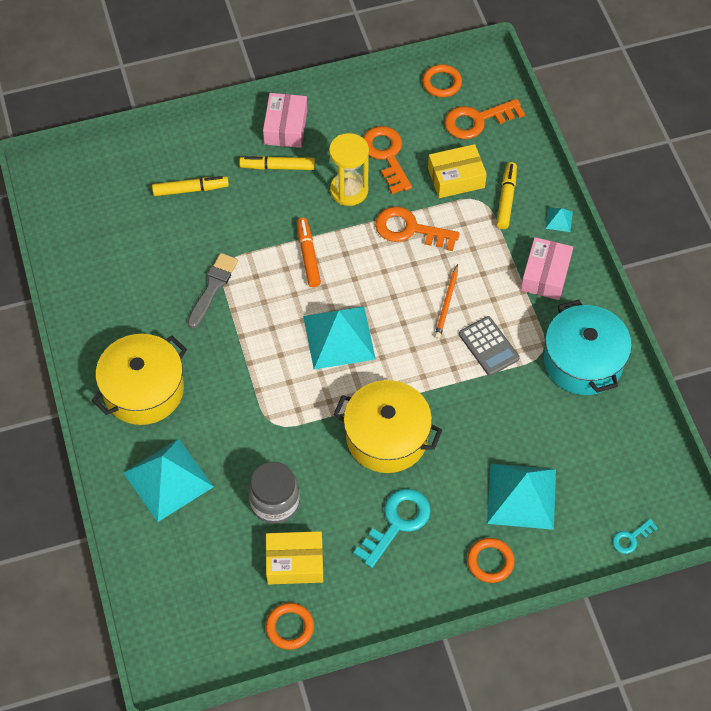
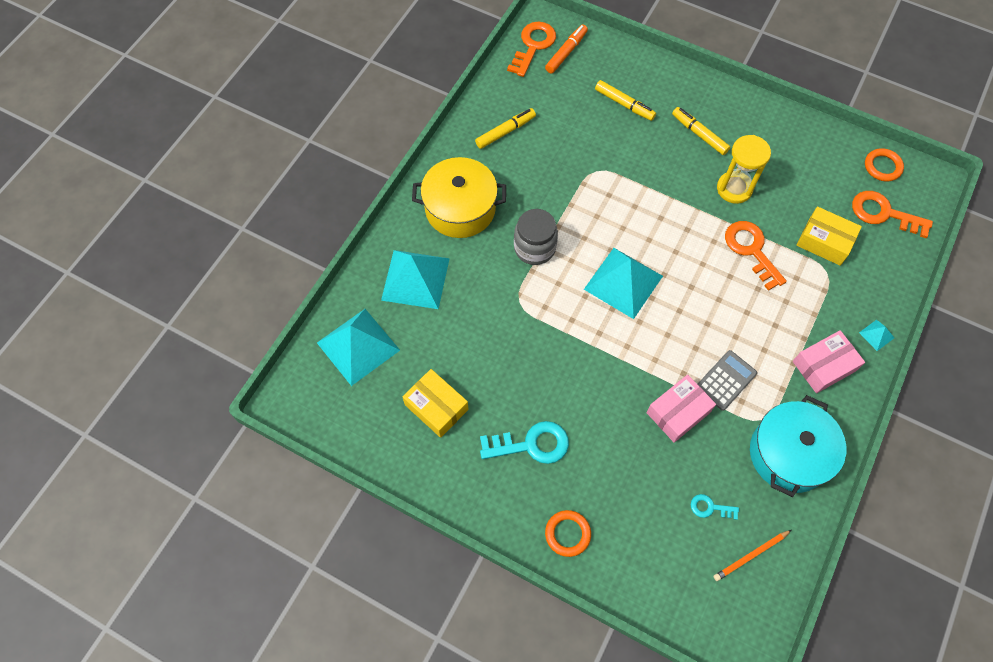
camera: 45 degrees right, 5 degrees up
grey brush [187,253,238,328] -> none
grey jar [248,462,300,524] -> grey jar moved to [514,209,558,265]
pink box [263,93,307,148] -> pink box moved to [646,375,716,443]
orange ring [266,603,314,650] -> none
orange marker [297,218,321,287] -> orange marker moved to [545,25,588,73]
yellow pot [333,380,442,473] -> none
orange key [363,126,412,194] -> orange key moved to [507,21,556,77]
orange pencil [435,264,458,339] -> orange pencil moved to [713,530,791,581]
grey calculator [459,316,520,376] -> grey calculator turned 150 degrees counterclockwise [698,350,757,411]
turquoise pyramid [487,463,556,530] -> turquoise pyramid moved to [317,309,400,386]
yellow marker [496,162,517,229] -> yellow marker moved to [475,108,536,149]
turquoise key [612,519,658,554] -> turquoise key moved to [691,494,739,520]

